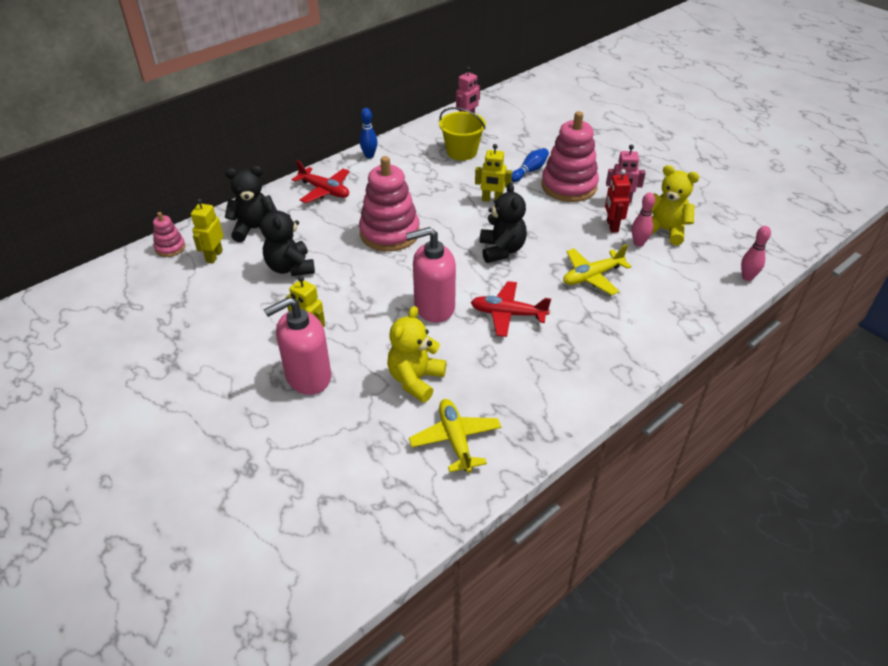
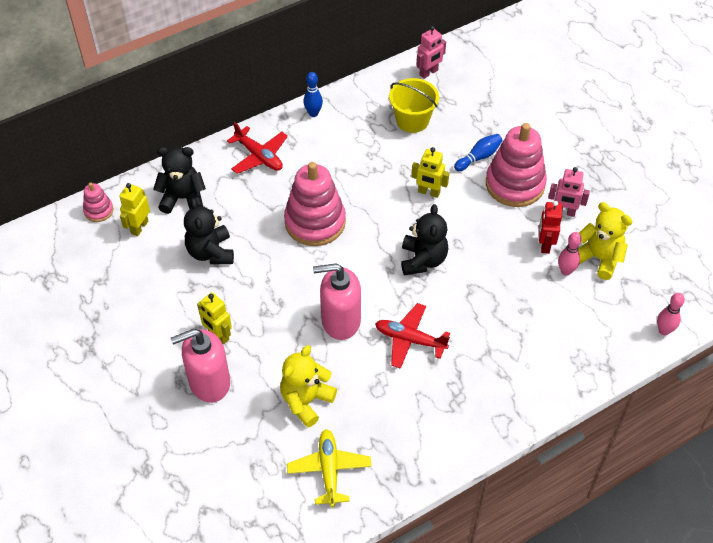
camera: 10 degrees right, 10 degrees up
yellow plane [563,244,632,295] -> none

